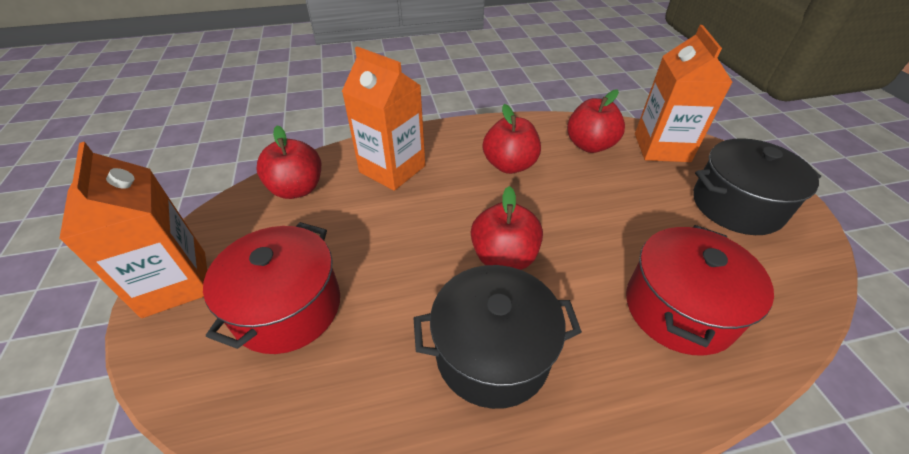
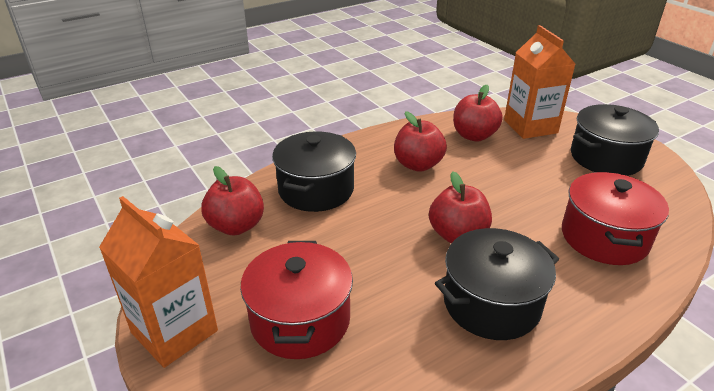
camera: 20 degrees left, 10 degrees down
orange carton [342,46,425,191] -> black pot [272,131,356,212]

